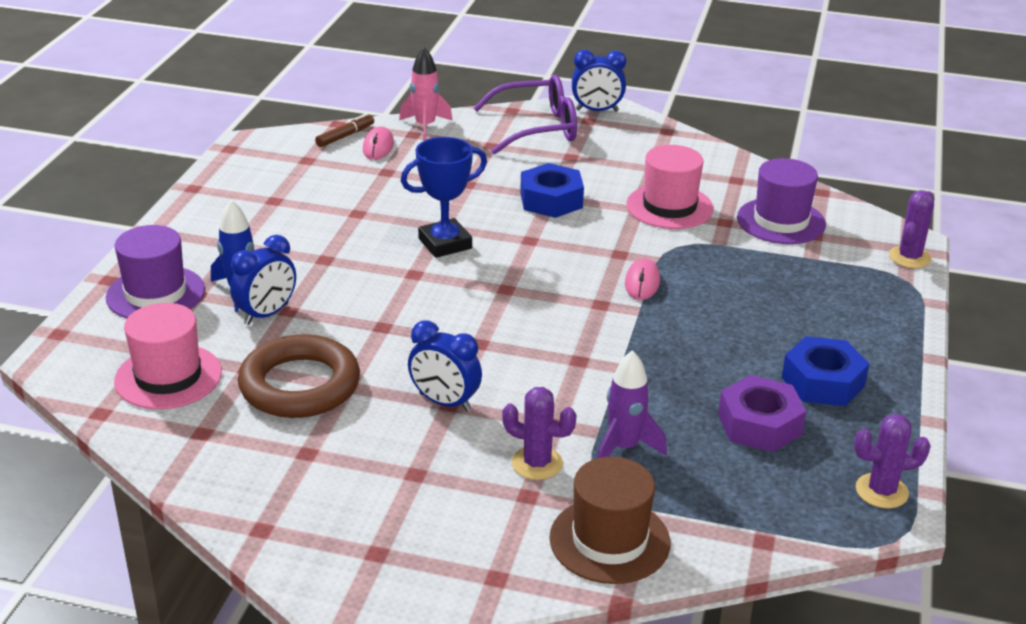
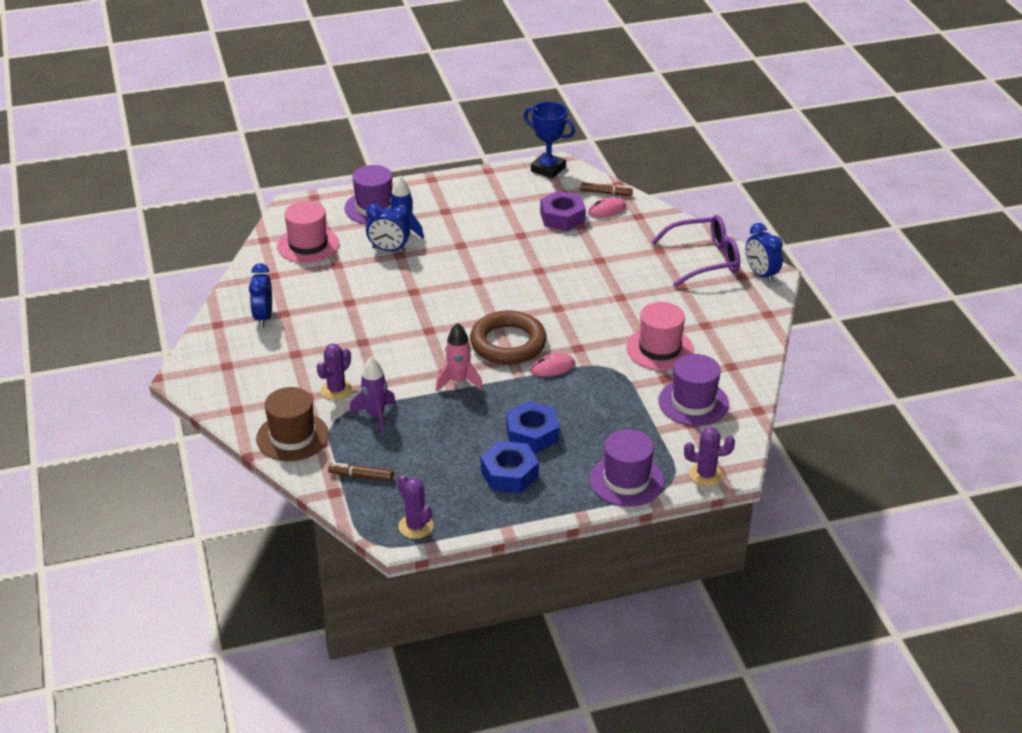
camera: 60 degrees right, 5 degrees up
brown ring [238,334,360,418] -> brown ring moved to [470,311,547,365]
pink rocket [399,47,453,141] -> pink rocket moved to [436,322,483,392]
blue trophy [401,137,487,258] -> blue trophy moved to [524,102,575,179]
blue clock [408,320,482,412] -> blue clock moved to [249,263,272,327]
purple glasses [473,75,577,155] -> purple glasses turned 60 degrees counterclockwise [651,215,740,287]
purple cactus [502,387,577,480] -> purple cactus turned 45 degrees clockwise [316,343,352,400]
blue nut [520,163,584,218] -> blue nut moved to [506,401,559,454]
purple nut [718,375,806,452] -> purple nut moved to [540,191,586,231]
none -> brown marker [328,463,393,481]
none -> purple hat [590,429,664,507]

